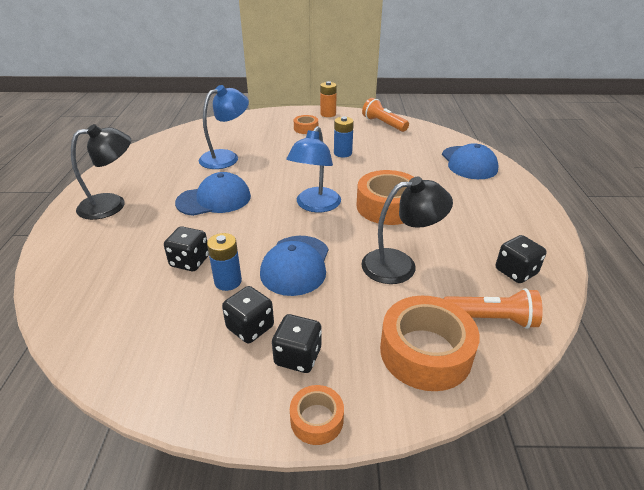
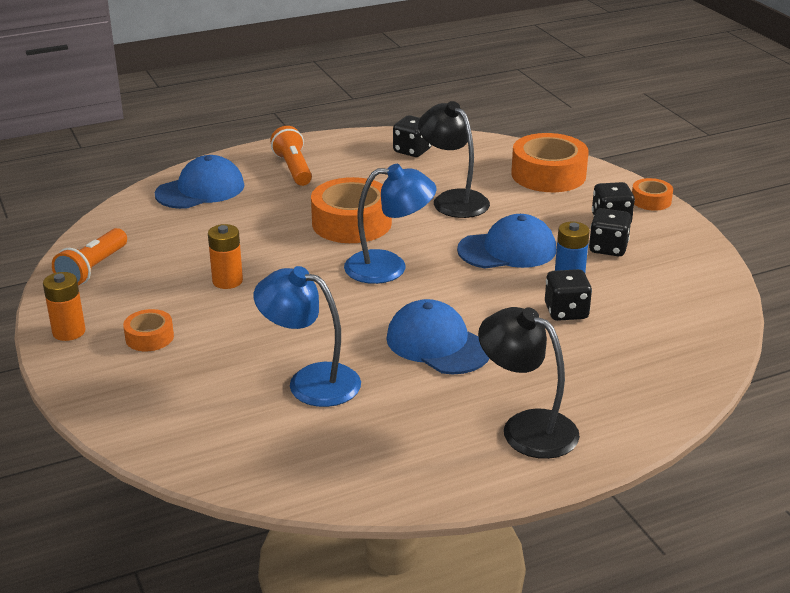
camera: 115 degrees left, 5 degrees down
blue battery [334,117,354,157] -> orange battery [208,224,243,289]
orange flashlight [443,288,543,329] -> orange flashlight moved to [270,126,312,186]

